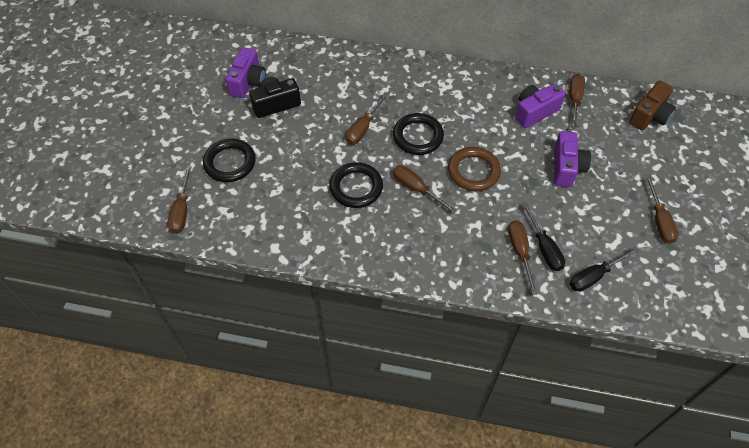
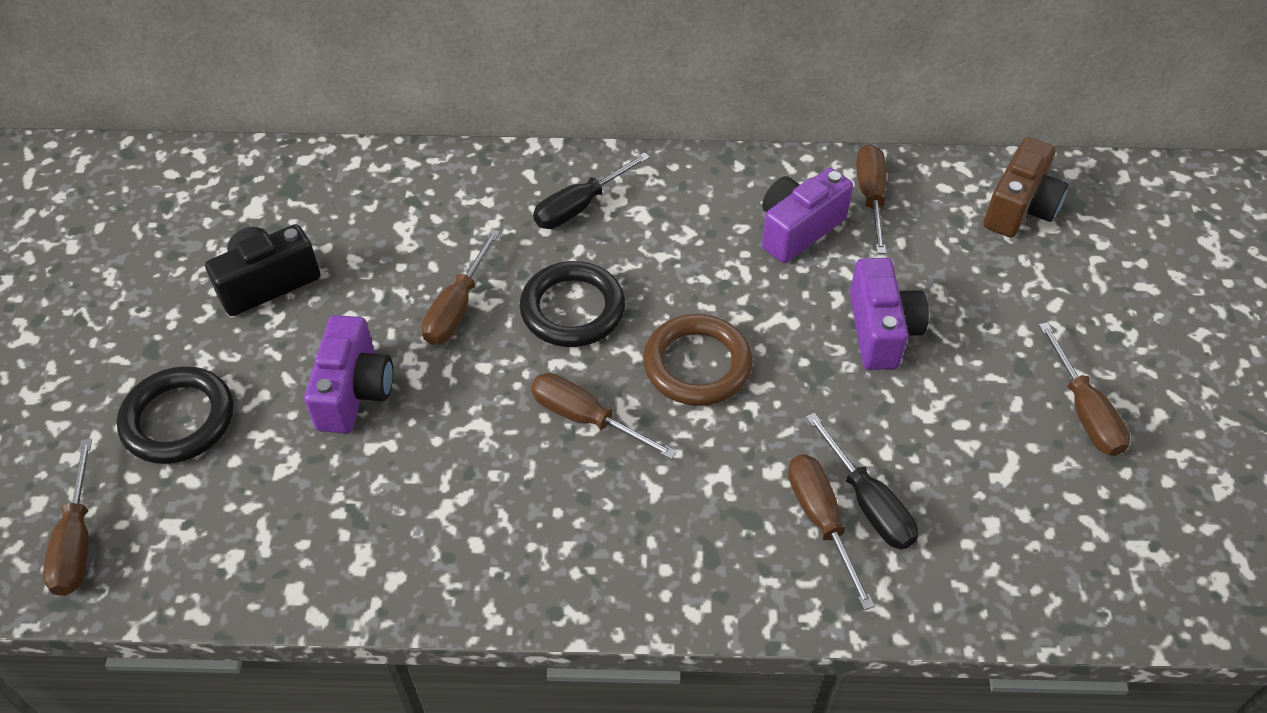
camera: 10 degrees left, 5 degrees down
purple camera [225,47,266,98] -> purple camera moved to [304,315,393,433]
black ring [329,162,383,208] -> none
black screwdriver [570,247,639,292] -> black screwdriver moved to [533,152,650,229]

